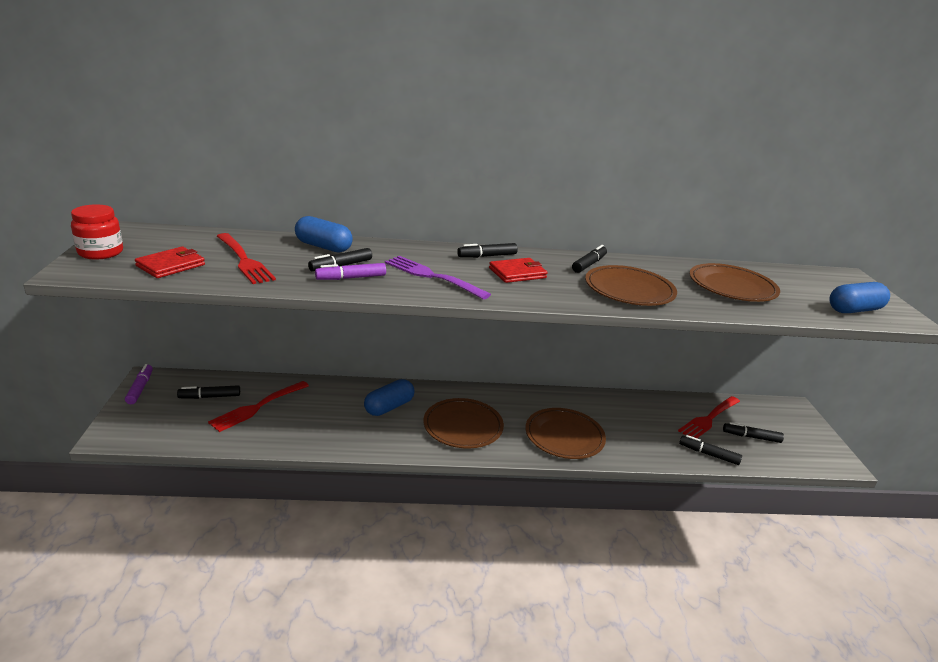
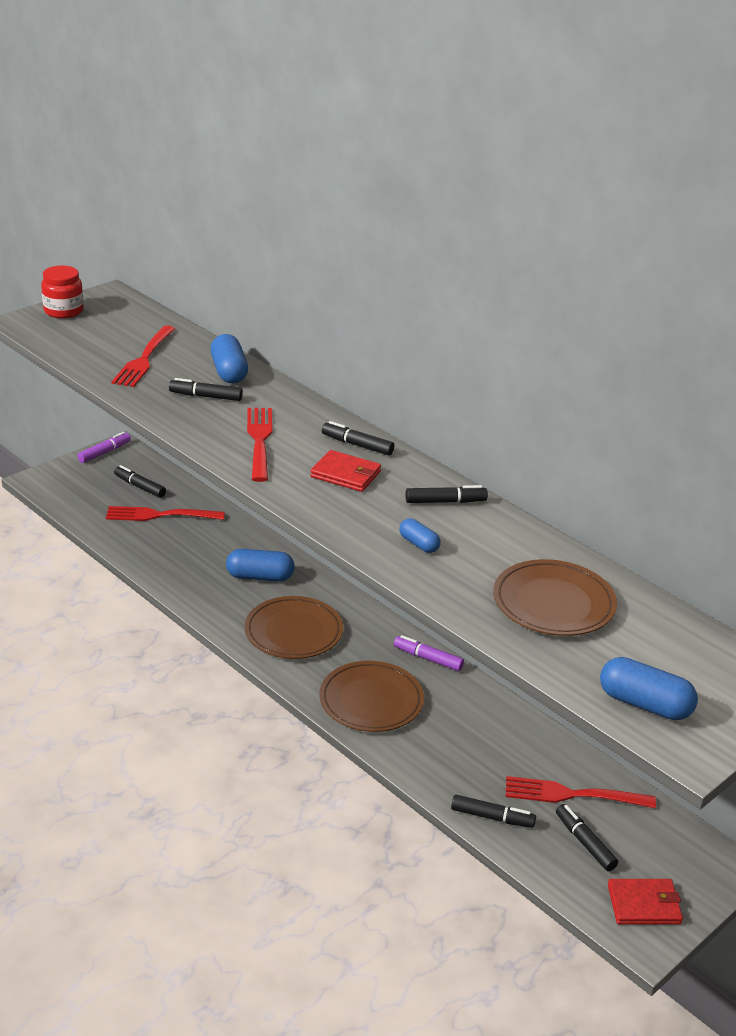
camera: 50 degrees right, 5 degrees up
red wallet [135,246,205,278] -> red wallet moved to [608,879,683,925]
purple marker [315,263,386,280] -> purple marker moved to [394,635,464,671]
purple fork [385,256,491,300] -> red fork [247,408,272,482]
brown plate [585,265,677,306] -> blue capsule [399,518,441,553]
black marker [679,435,742,465] -> black marker turned 120 degrees clockwise [451,795,536,828]

